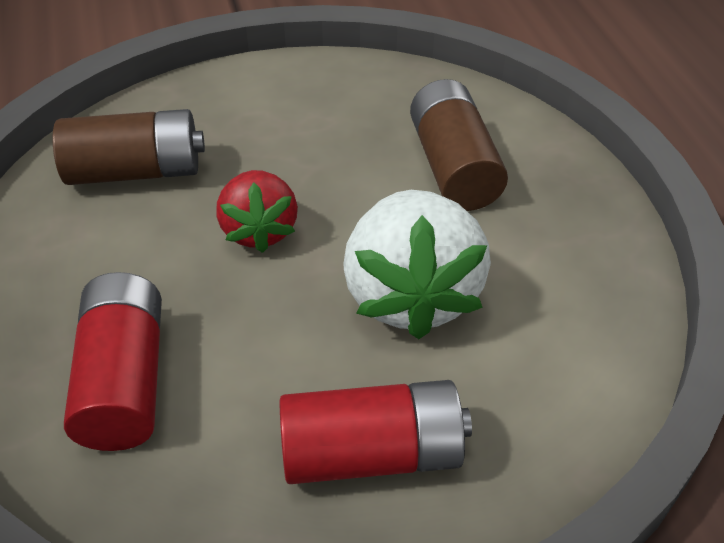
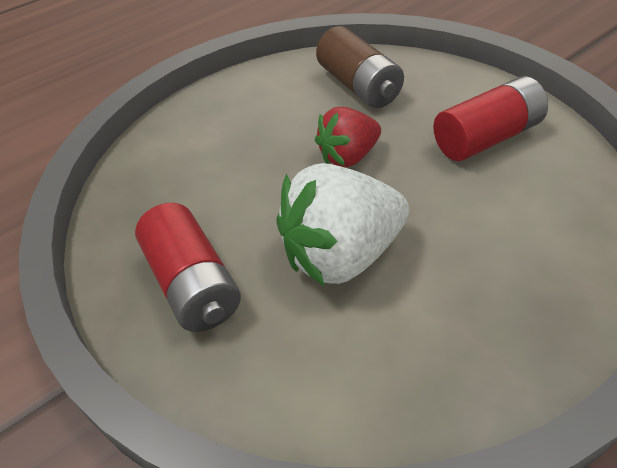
camera: 70 degrees right, 0 degrees up
red battery [64,272,162,451] -> red battery moved to [433,76,548,161]
brown battery [410,79,508,211] -> none

